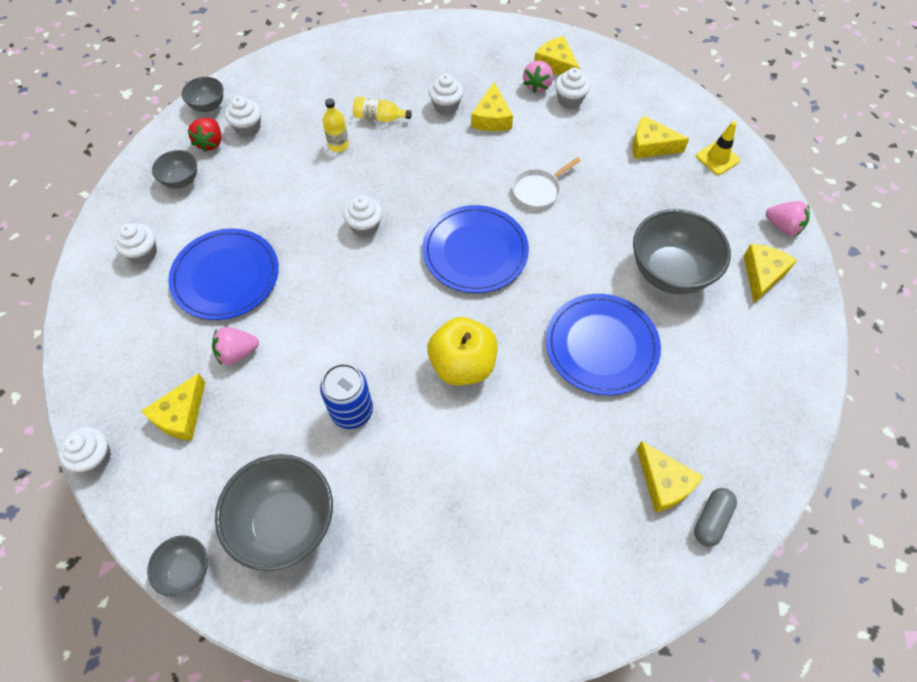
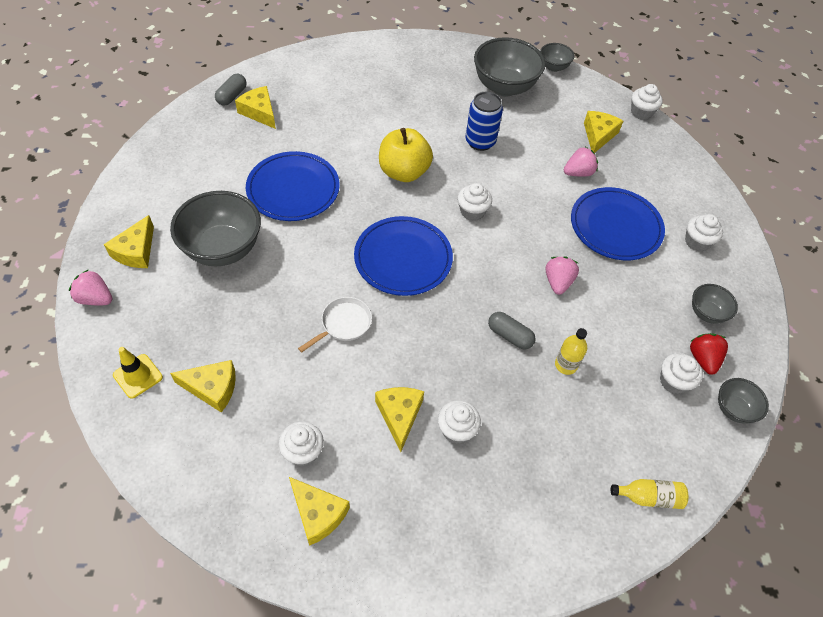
camera: 170 degrees right, 5 degrees down
white cupcake [343,196,382,237] -> white cupcake moved to [457,183,492,221]
yellow bottle [353,96,412,122] -> yellow bottle moved to [611,479,688,509]
pink strawberry [523,61,553,93] -> pink strawberry moved to [546,256,579,295]
none -> grey capsule [488,312,536,350]

